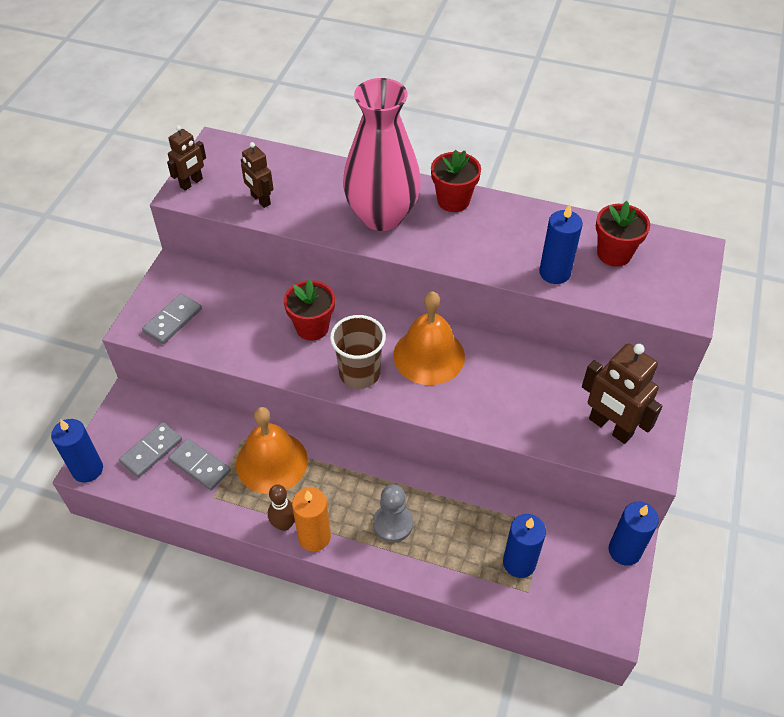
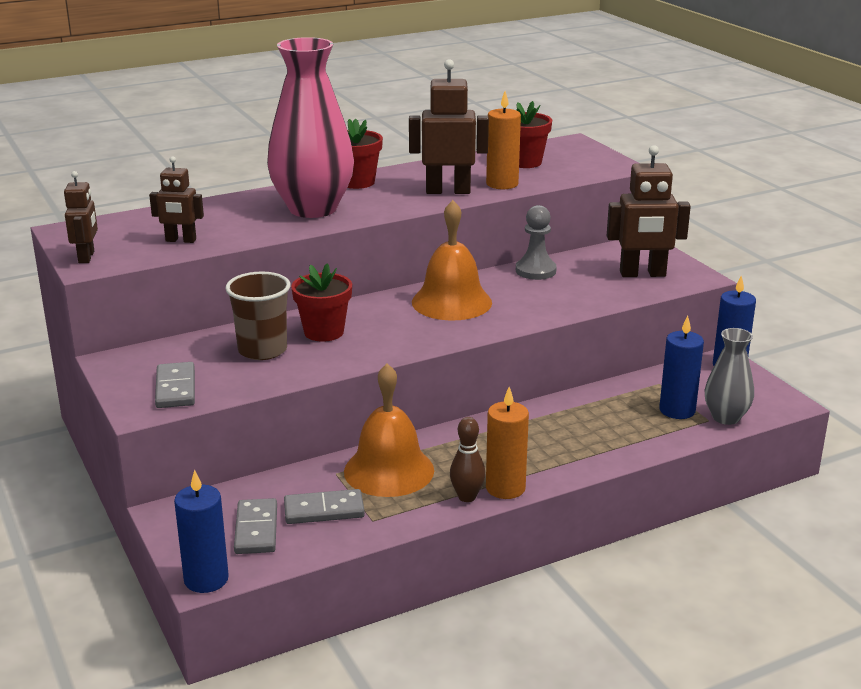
camera: 45 degrees left, 25 degrees down
brown cup [330,315,386,389] -> brown cup moved to [226,271,290,360]
grey pawn [373,484,413,543] -> grey pawn moved to [516,205,557,280]
blue candle [539,204,583,284] -> orange candle [486,91,521,189]
none -> brown robot [409,59,489,194]
none -> grey vase [705,328,754,425]

